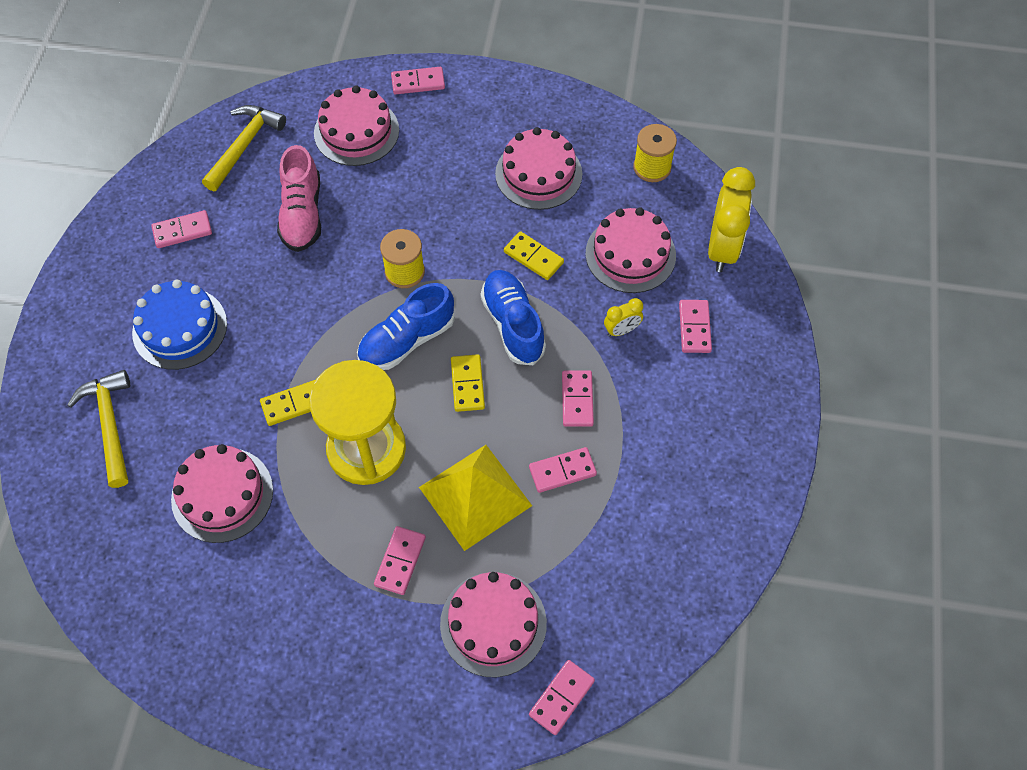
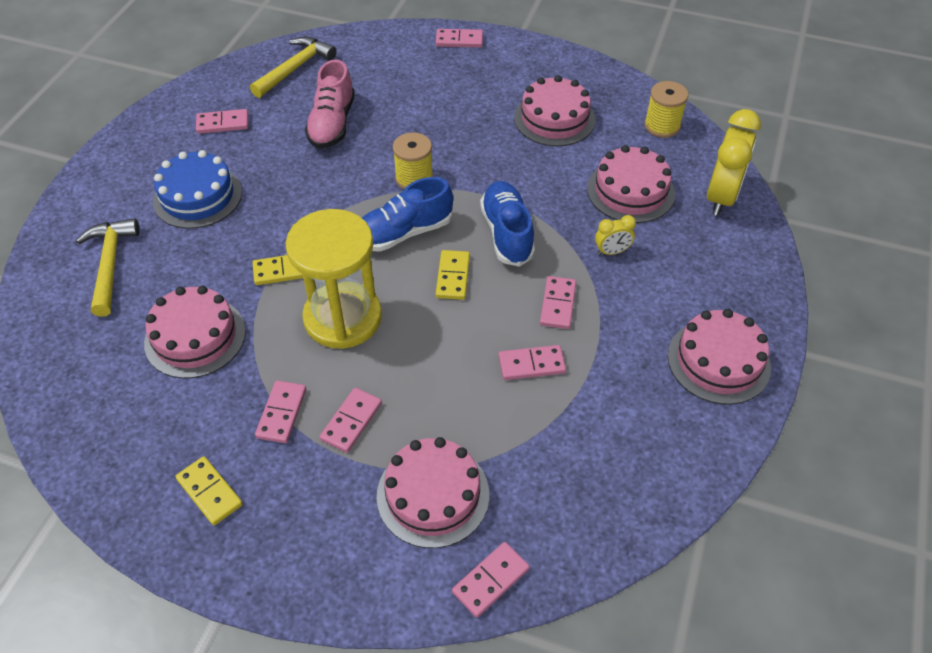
camera: 10 degrees right, 10 degrees down
pink cake [314,86,399,166] -> pink cake moved to [668,309,771,405]
yellow pyramid [419,445,532,551] -> none
yellow domino [504,231,564,280] -> yellow domino moved to [175,456,243,525]
pink domino [679,300,712,353] -> pink domino moved to [255,380,306,443]

